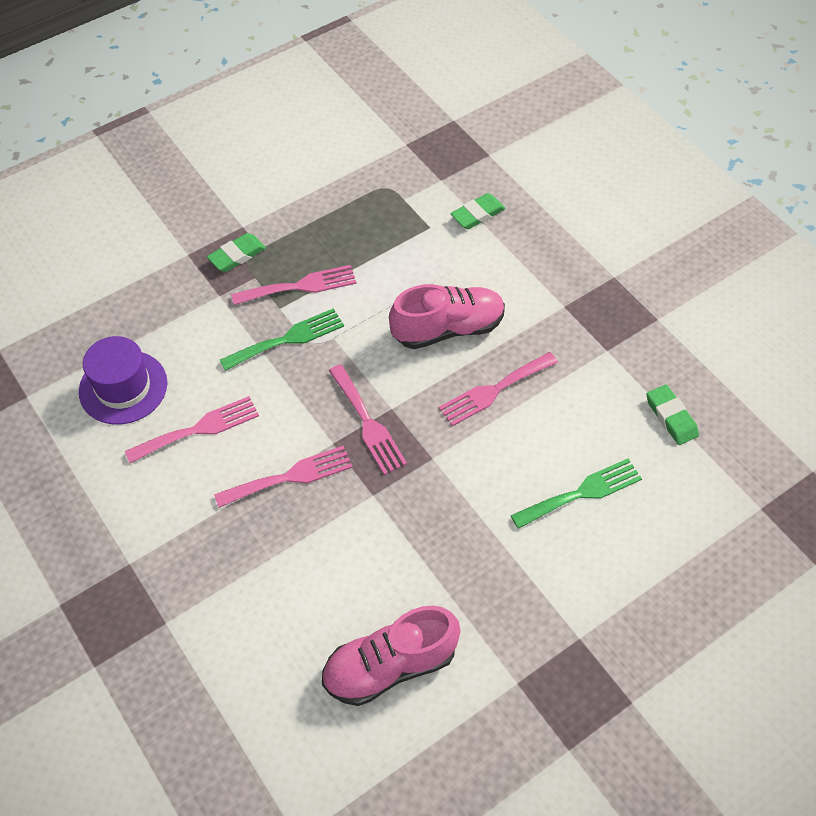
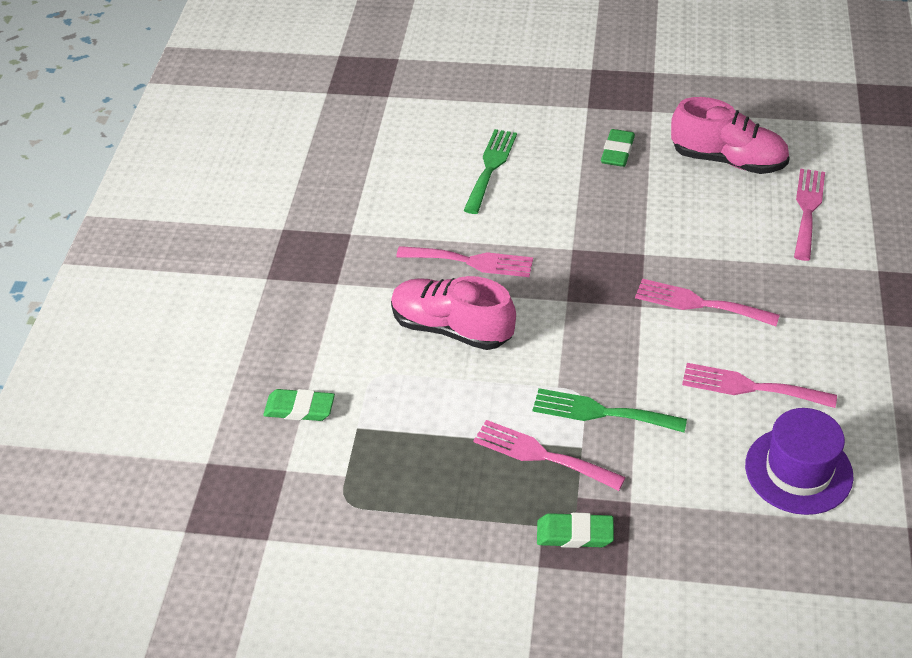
camera: 135 degrees left, 10 degrees down
pink fork [329,364,407,475] -> pink fork moved to [794,169,825,261]
green fork [511,458,642,529] -> green fork turned 90 degrees clockwise [463,129,517,214]
green eraser [646,384,699,445] -> green eraser moved to [601,129,635,167]

